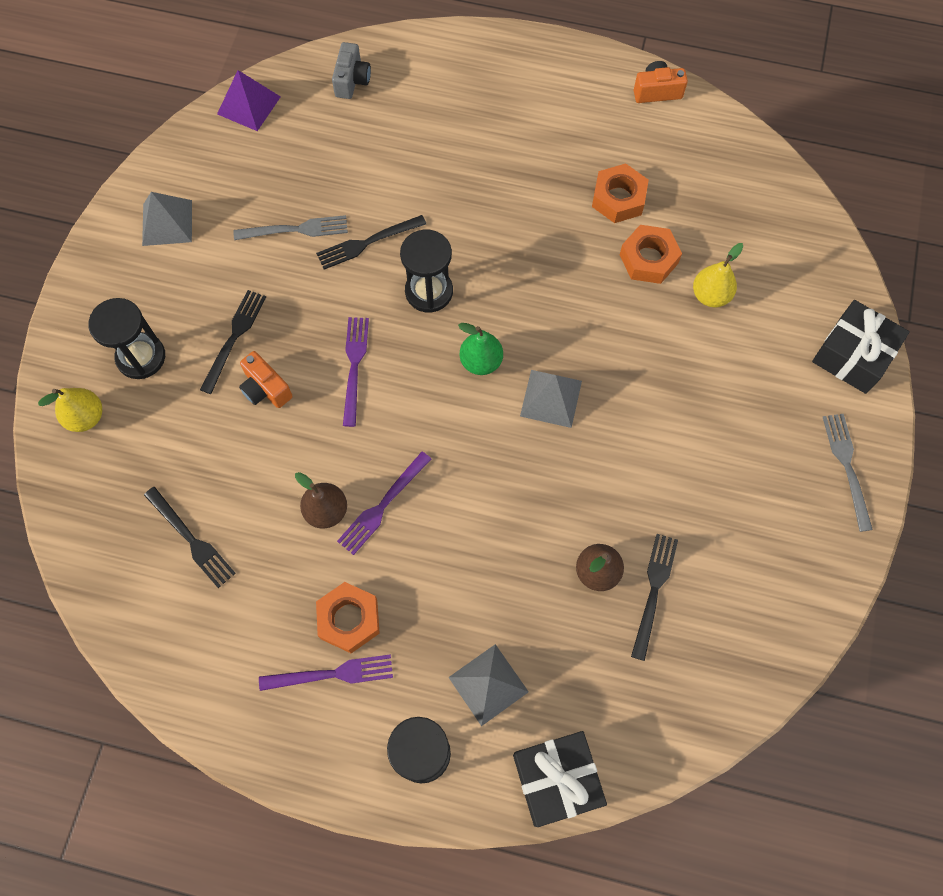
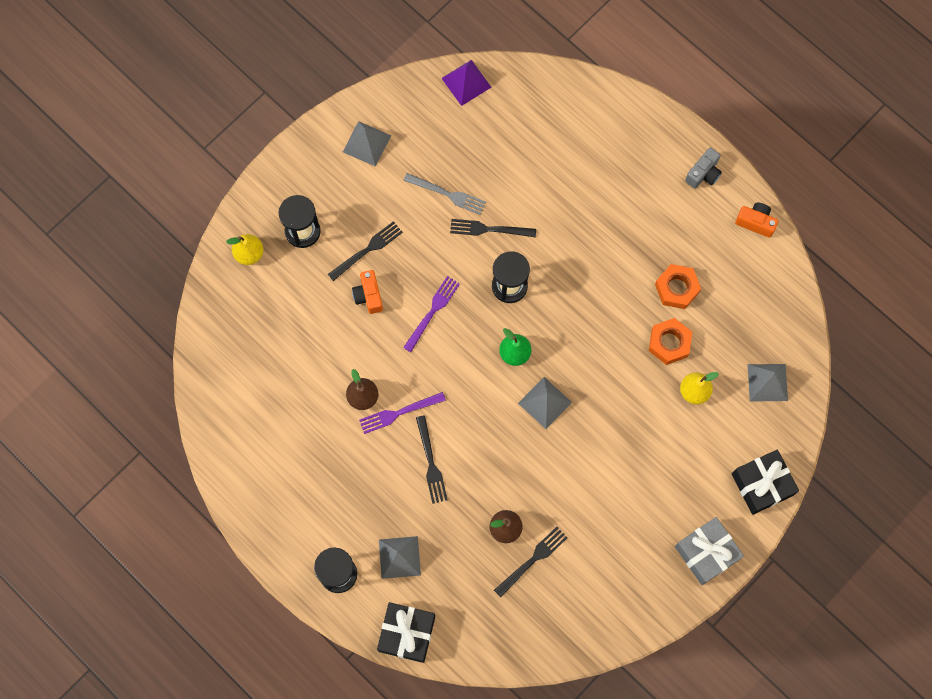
camera: 30 degrees right, 5 degrees up
black fork [144,487,236,588] -> black fork moved to [416,415,447,504]
purple fork [259,654,393,691] -> none
orange nut [316,582,380,653] -> none
grey camera [332,42,371,99] -> grey camera moved to [685,147,722,189]
grey fork [823,414,873,532] -> grey gift [675,517,744,585]
none -> grey pyramid [748,364,788,401]

